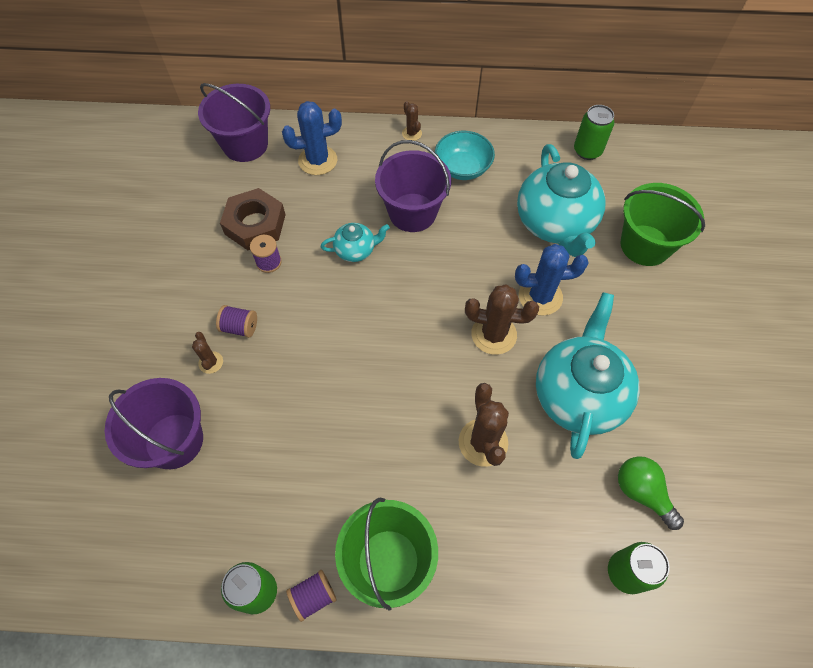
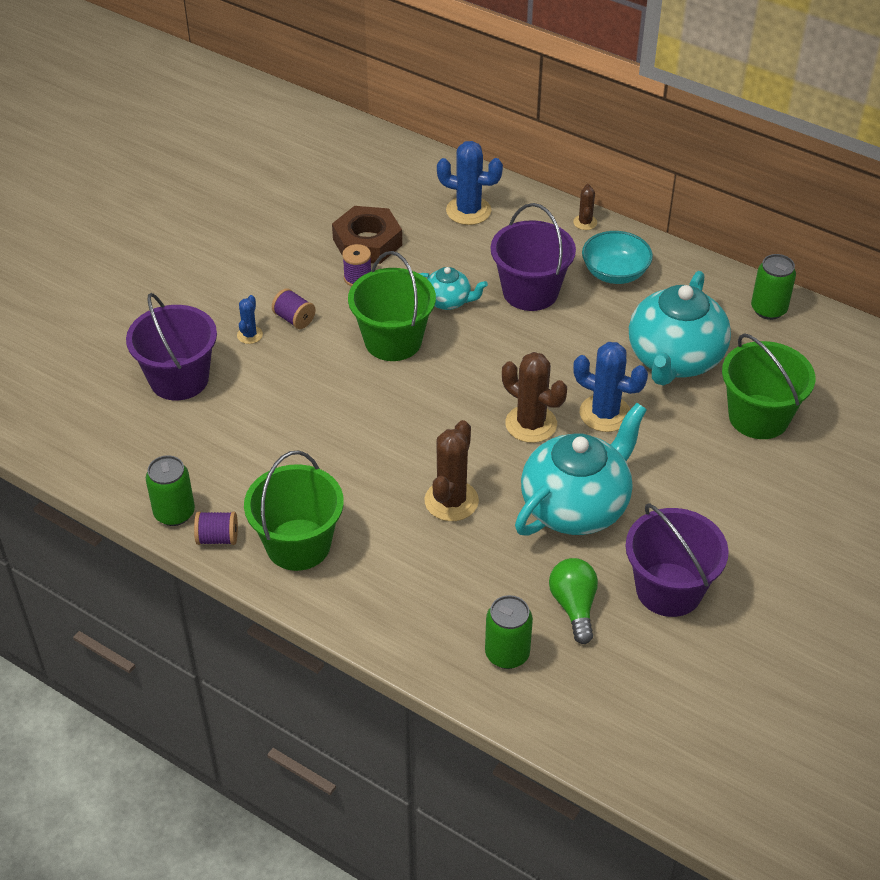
camera: 30 degrees right, 15 degrees down
brown cactus [192,332,223,374] -> blue cactus [237,295,263,344]
purple bucket [198,83,270,162] -> purple bucket moved to [625,504,729,617]
none -> green bucket [348,251,436,361]

